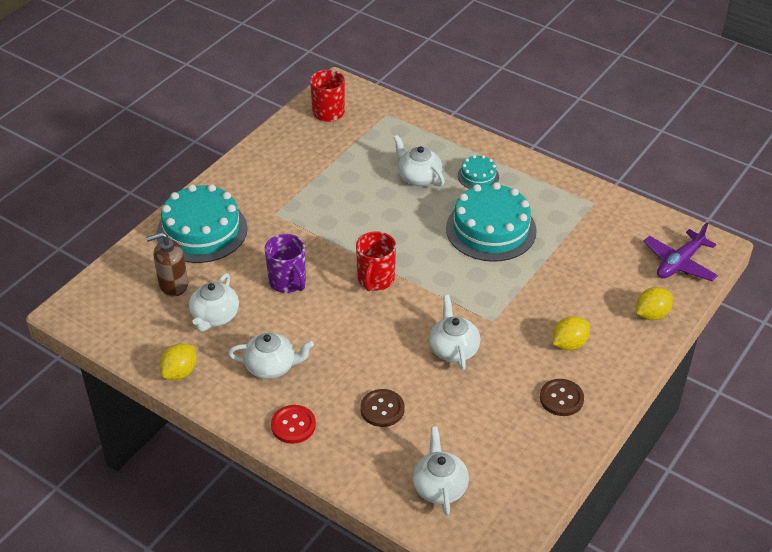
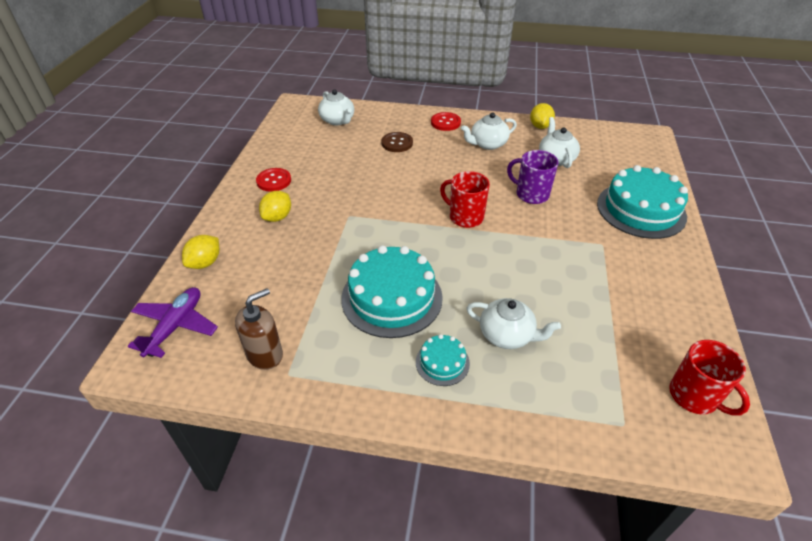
camera: 155 degrees right, 0 degrees up
brown soap dispenser [146,232,188,297] -> brown soap dispenser moved to [235,288,283,370]
red mug [356,231,396,291] -> red mug turned 45 degrees counterclockwise [440,171,490,228]
white teapot [429,295,480,370] -> none
brown button [540,379,584,416] -> red button [256,168,291,192]

